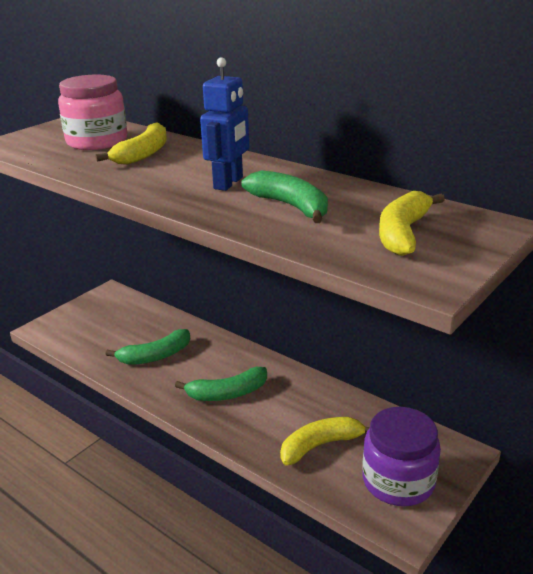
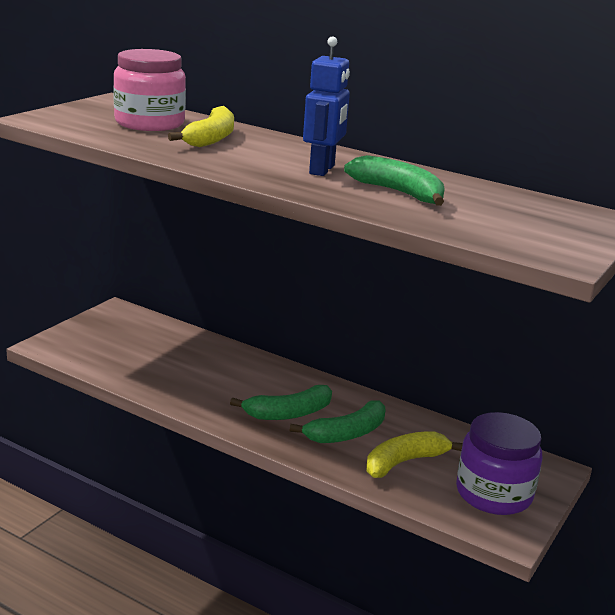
camera: 10 degrees left, 5 degrees down
green banana [105,329,190,365] -> green banana moved to [290,400,385,443]
yellow banana [379,191,445,256] -> none

